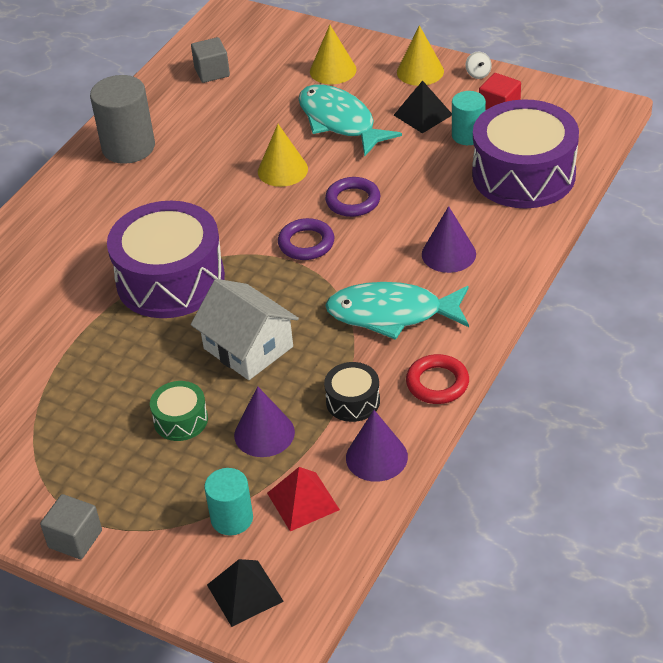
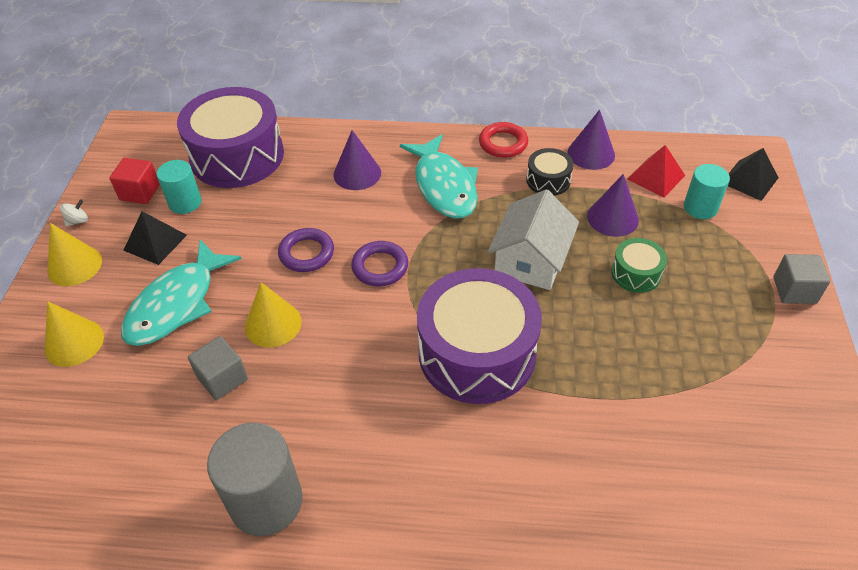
camera: 115 degrees left, 5 degrees up
grey cube [191,37,230,83] -> grey cube moved to [188,336,248,400]

